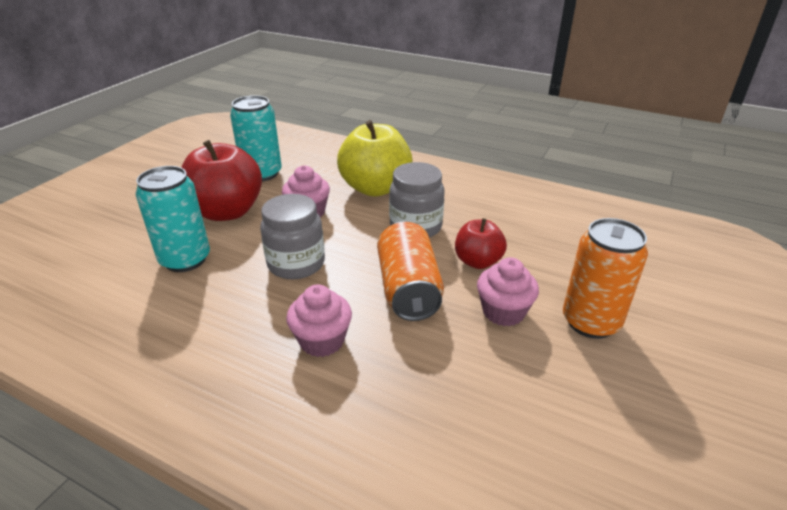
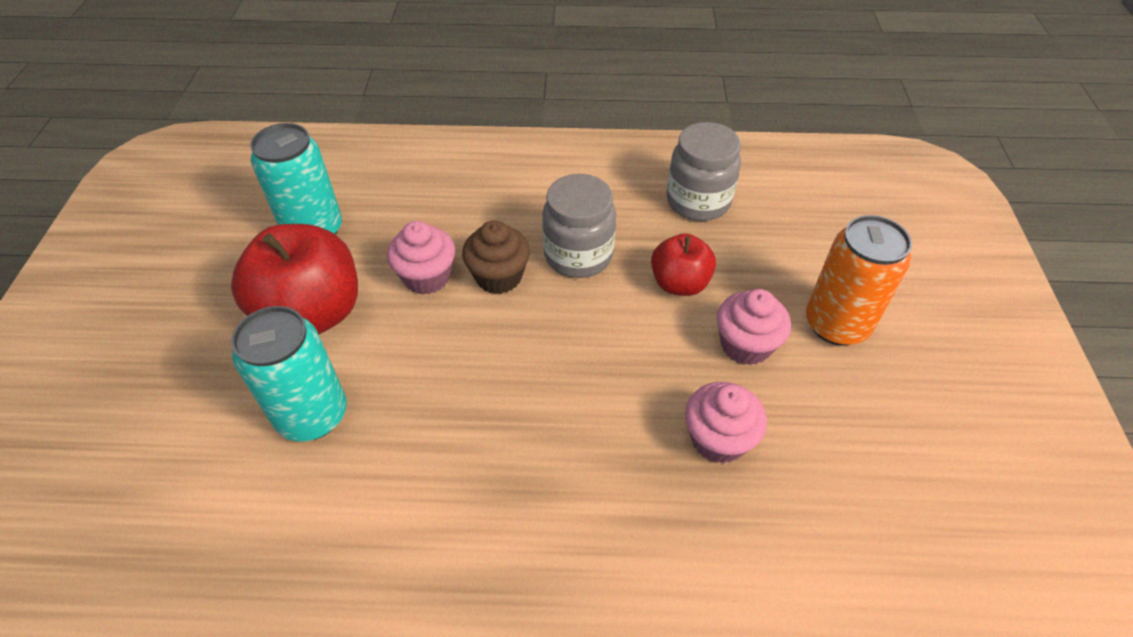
camera: 25 degrees left, 15 degrees up
grey jar [260,194,325,279] -> grey jar moved to [667,122,741,221]
pink cupcake [286,284,352,357] -> pink cupcake moved to [685,382,767,464]
yellow apple [337,120,413,197] -> none
orange can [377,222,444,321] -> none
none -> brown cupcake [462,220,530,294]

